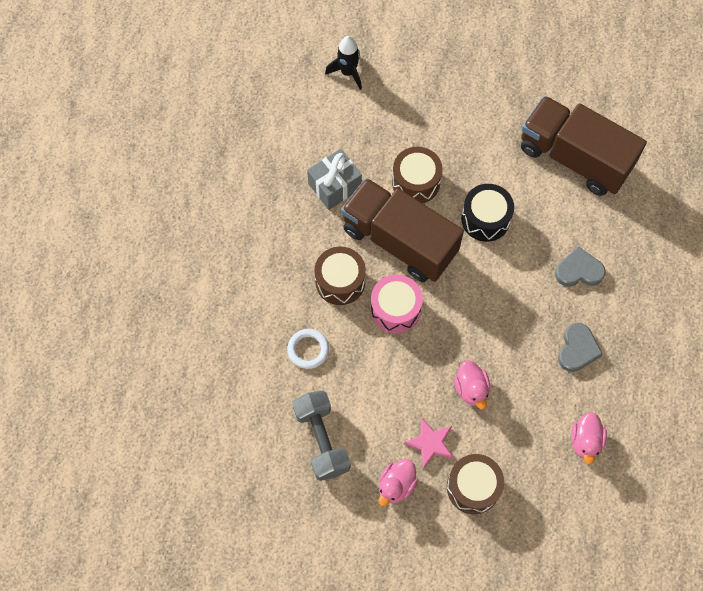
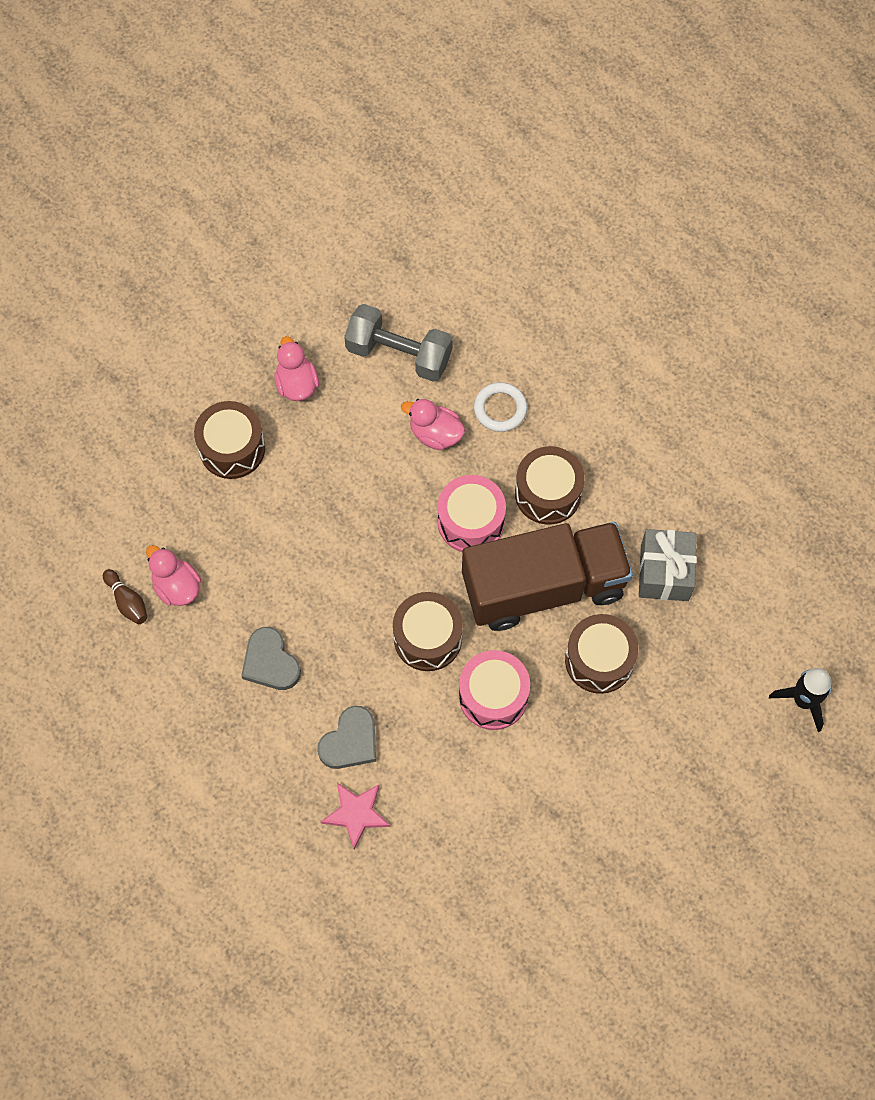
camera: 130 degrees right, 0 degrees up
pink star [404,417,454,469] -> pink star moved to [321,783,390,850]
pink duck [454,360,490,409] -> pink duck moved to [401,399,465,450]
black drum [461,184,514,242] -> pink drum [459,650,530,730]
brown truck [521,96,647,196] -> none
none -> brown bowling pin [103,569,148,624]
none -> brown drum [393,592,463,671]

